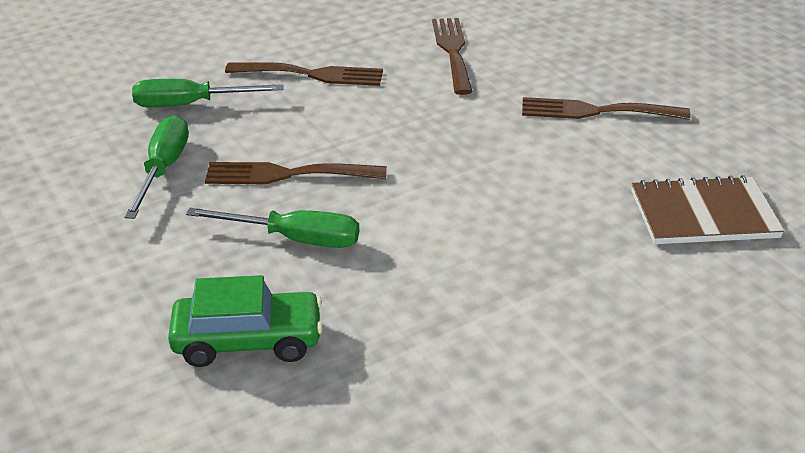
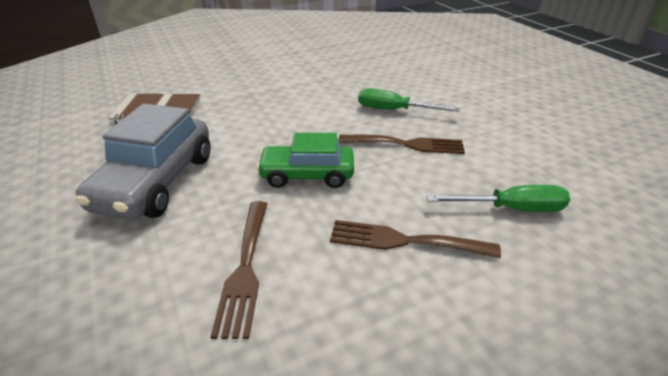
camera: 175 degrees left, 0 degrees up
green screwdriver [125,115,189,219] -> none
green car [168,275,323,367] -> green car moved to [256,133,354,188]
brown fork [522,97,691,120] -> grey car [75,104,211,219]

